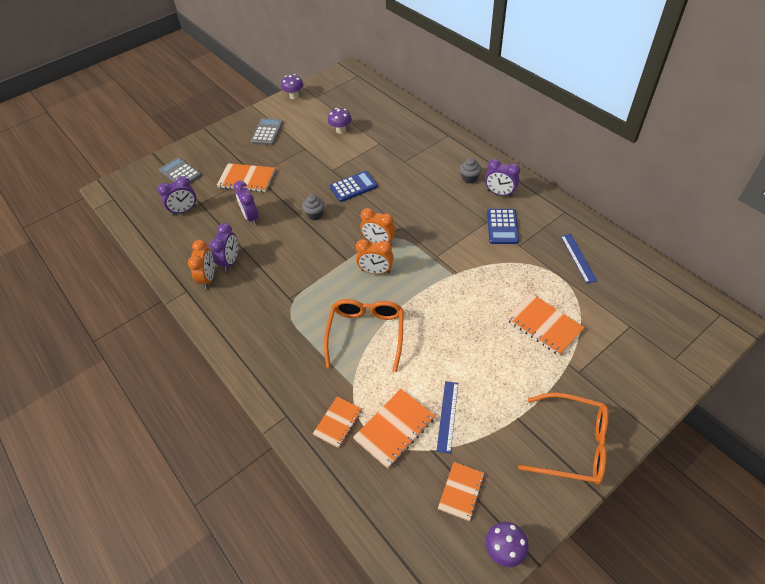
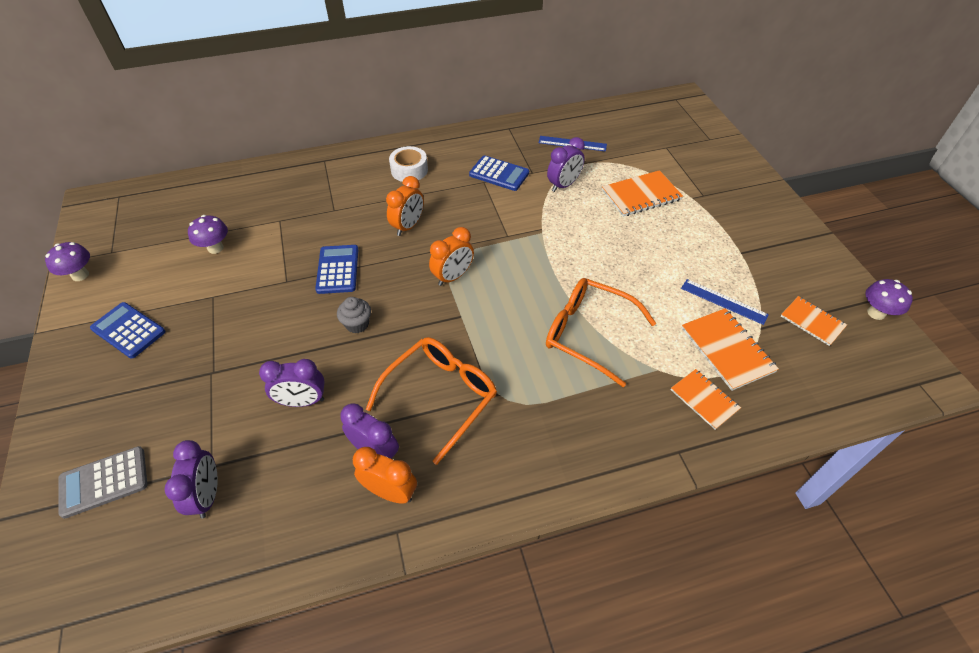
camera: 70 degrees left, 0 degrees up
orange notebook [217,163,275,192] -> none
grey calculator [250,118,284,145] -> blue calculator [90,302,165,359]
orange clock [356,239,393,274] -> orange clock moved to [386,176,424,236]
grey cupcake [460,158,481,184] -> white tape [389,146,428,182]
purple clock [485,159,520,197] -> purple clock moved to [547,137,585,192]
orange glasses [518,393,609,485] -> orange glasses moved to [366,337,497,465]

